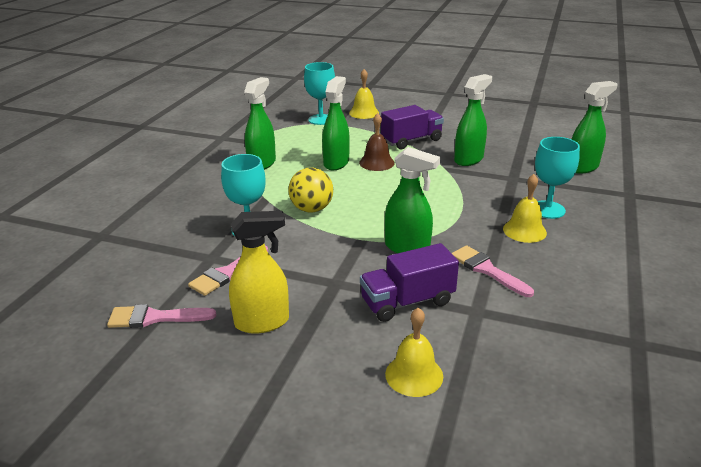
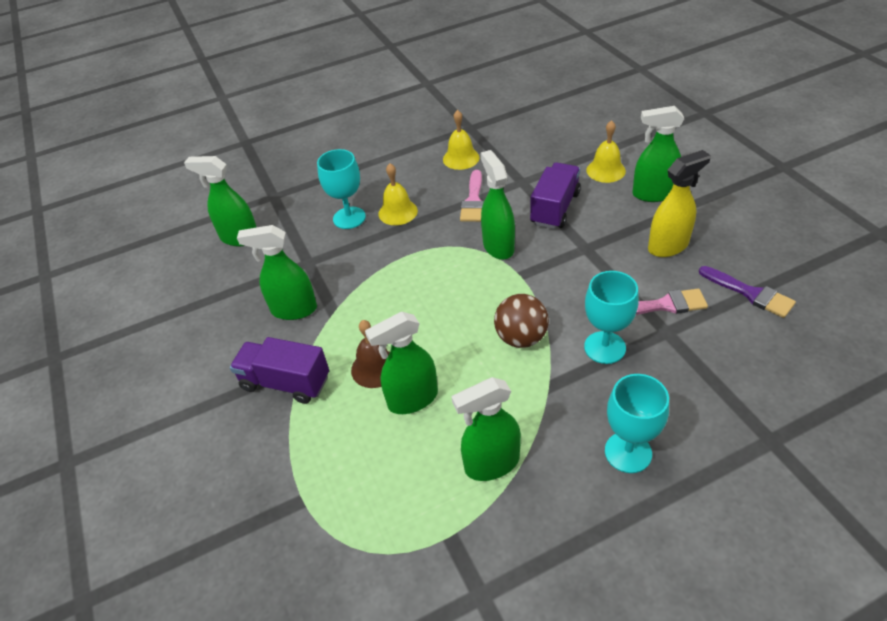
camera: 130 degrees left, 15 degrees up
pink brush [107,304,216,328] -> purple brush [699,266,796,318]
yellow spray bottle [229,211,289,334] -> yellow spray bottle turned 120 degrees clockwise [648,150,711,257]
yellow ball [288,168,333,212] -> brown ball [494,294,549,348]
turquoise goblet [304,62,335,125] -> turquoise goblet moved to [605,374,669,473]
yellow bell [349,69,379,119] -> yellow bell moved to [443,110,479,170]
purple truck [360,243,459,322] -> purple truck turned 90 degrees counterclockwise [530,162,581,229]
none -> green spray bottle [632,106,684,202]

